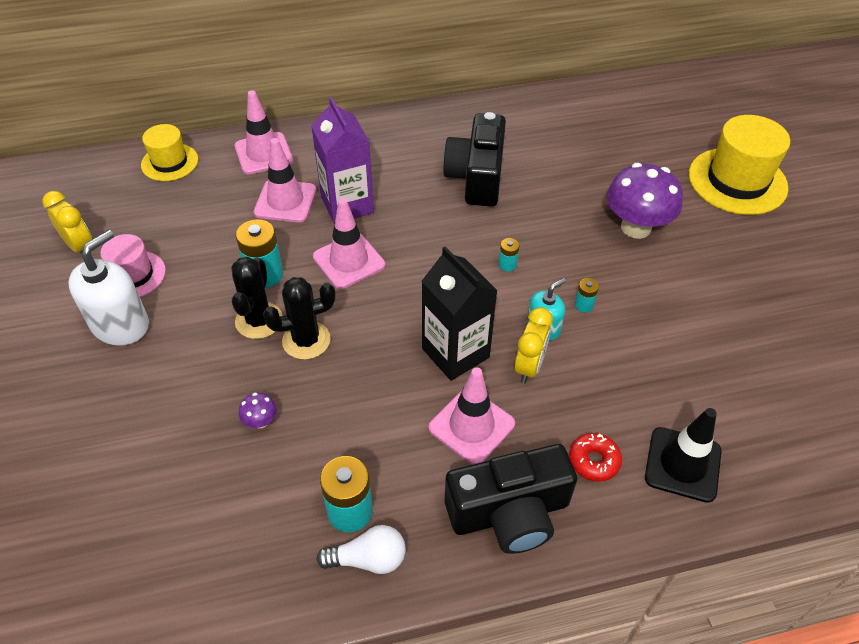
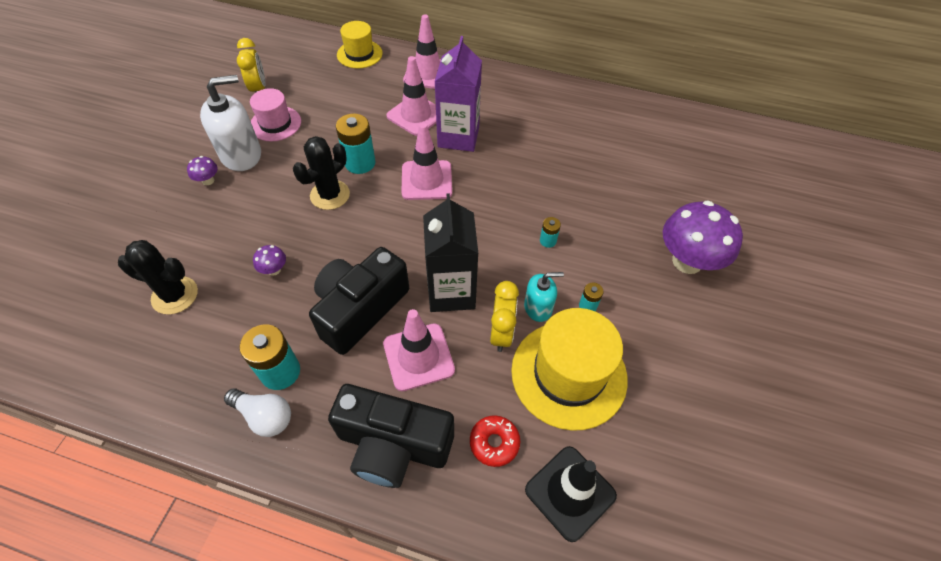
camera: 30 degrees right, 5 degrees up
black cactus [263,277,336,360] -> black cactus moved to [118,240,198,315]
black camera [443,112,506,207] -> black camera moved to [309,247,409,355]
yellow clock [514,307,553,383] -> yellow clock turned 45 degrees counterclockwise [490,281,519,352]
yellow hat [689,115,790,215] -> yellow hat moved to [511,308,628,431]
none -> purple mushroom [187,156,218,185]

